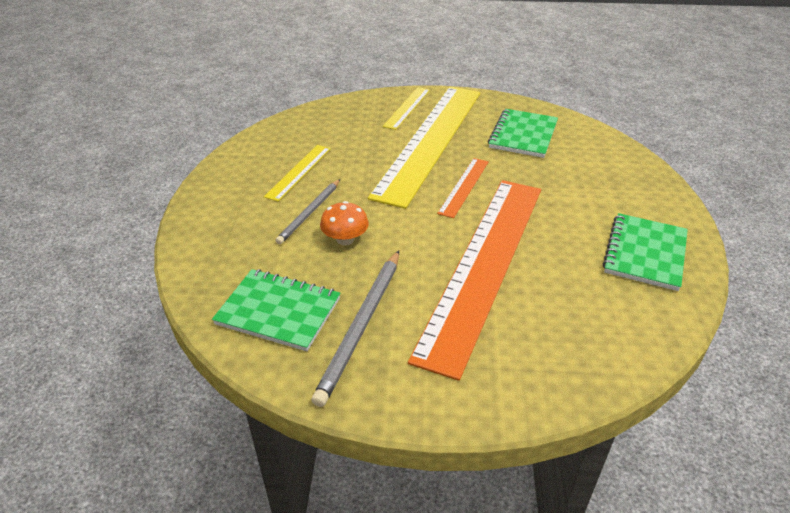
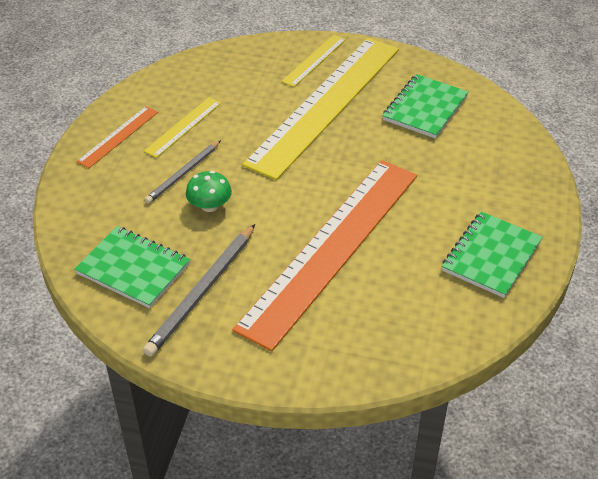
camera: 10 degrees right, 5 degrees up
orange mushroom [320,201,369,245] -> green mushroom [186,171,232,212]
orange ruler [437,158,489,218] -> orange ruler moved to [76,106,158,168]

